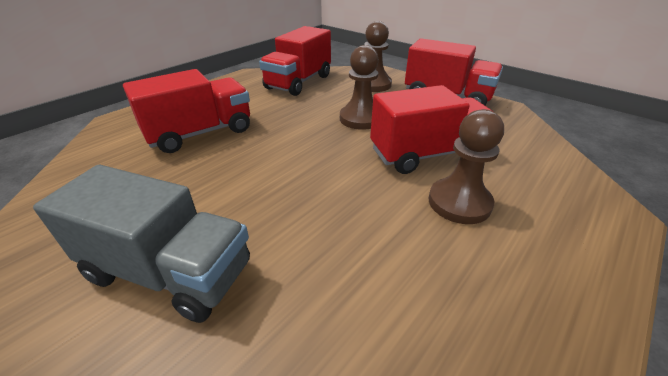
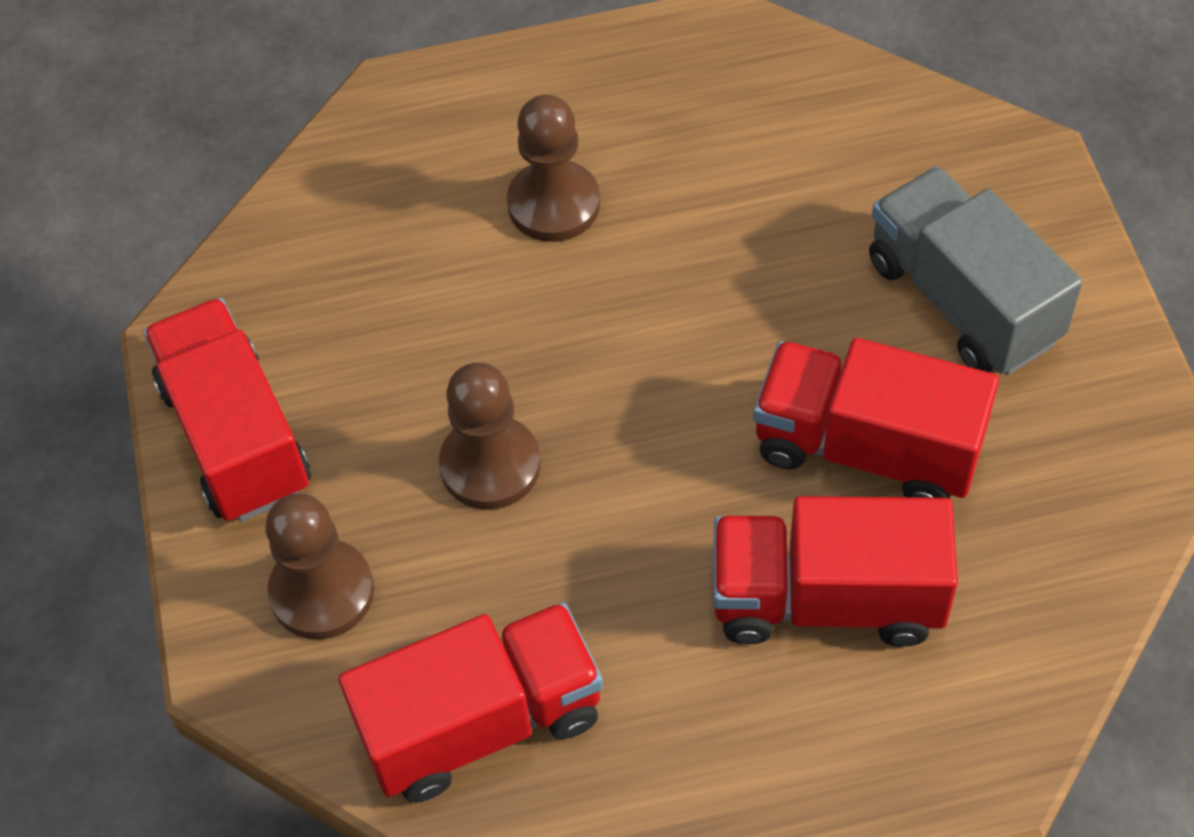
camera: 140 degrees left, 20 degrees up
red truck [370,85,495,174] -> red truck moved to [753,338,999,499]

